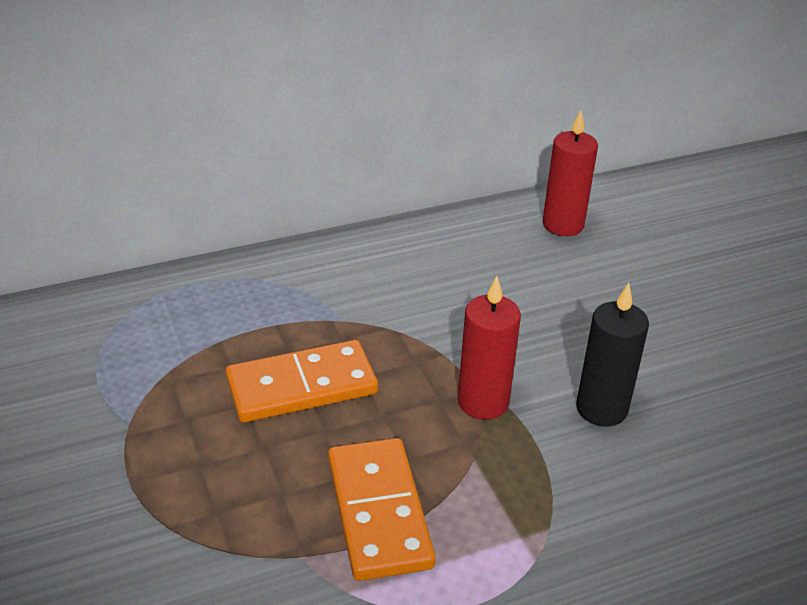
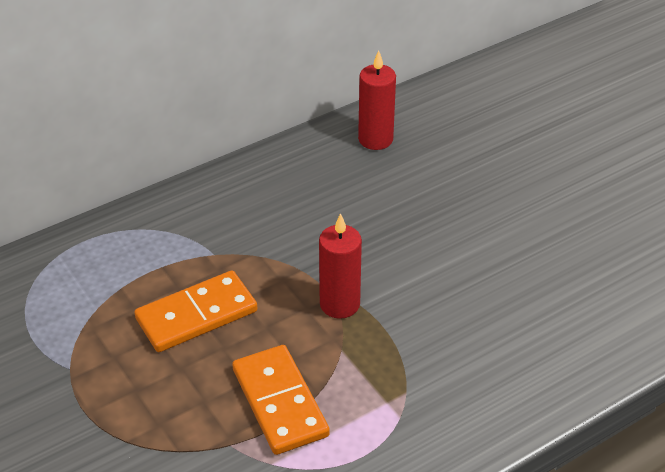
camera: 10 degrees left, 5 degrees up
black candle [576,283,649,426] -> none

